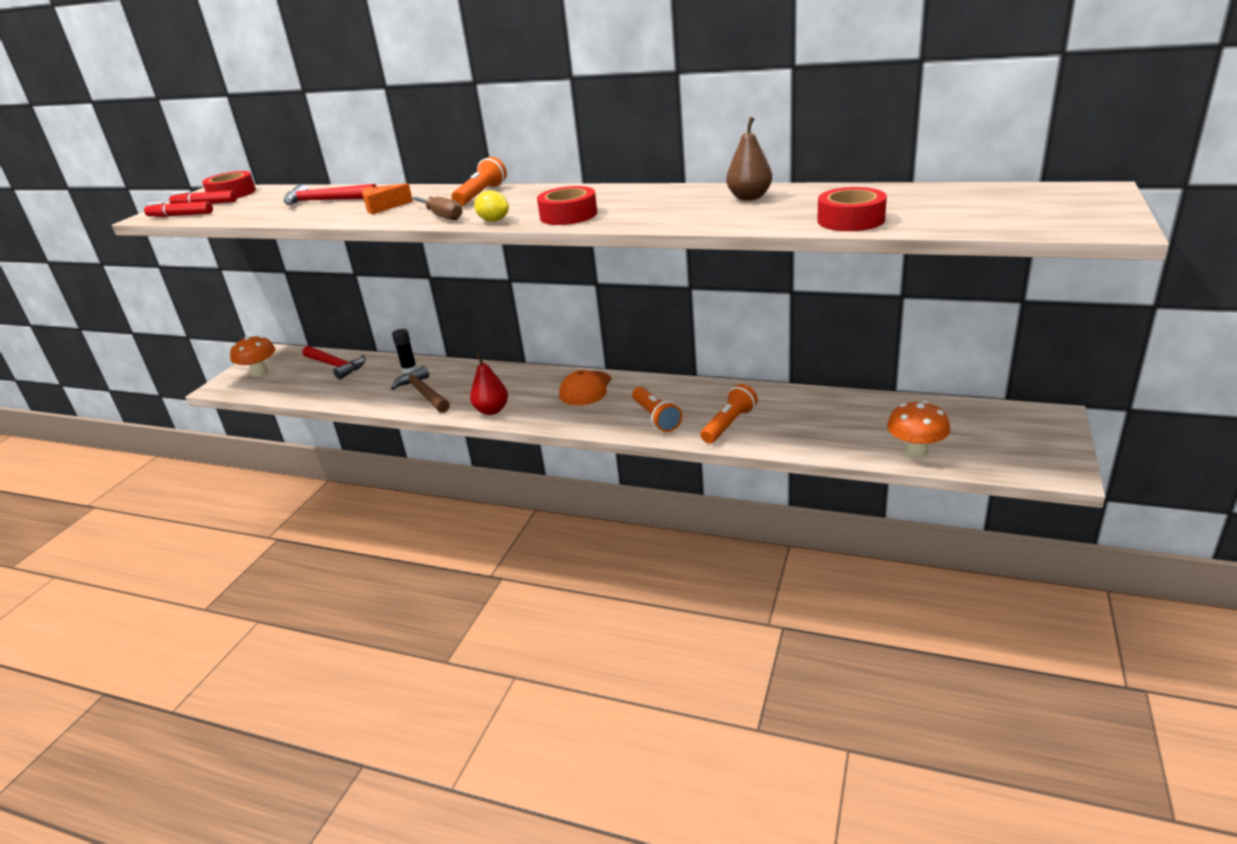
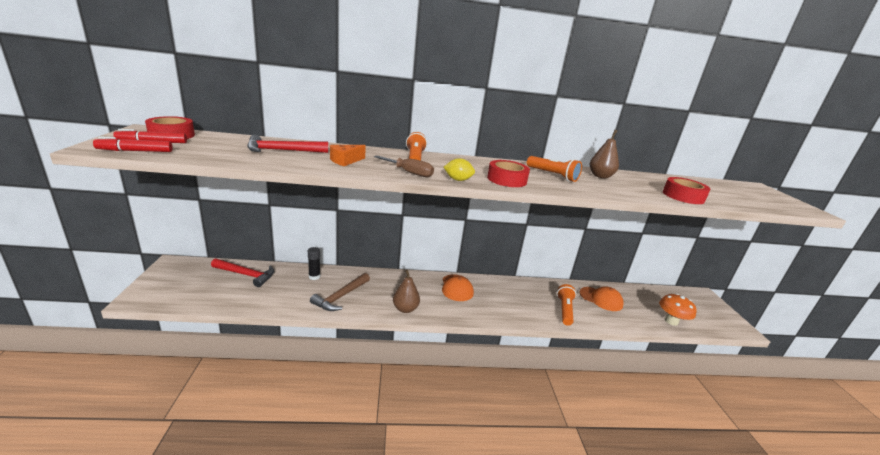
camera: 30 degrees left, 5 degrees down
orange mushroom [230,336,275,377] -> none
brown hammer [391,366,450,413] -> brown hammer turned 90 degrees counterclockwise [310,273,370,311]
red pear [470,353,508,415] -> brown pear [393,270,420,313]
orange flashlight [632,387,682,432] -> orange flashlight moved to [527,156,582,182]
none -> orange cap [579,287,624,311]

